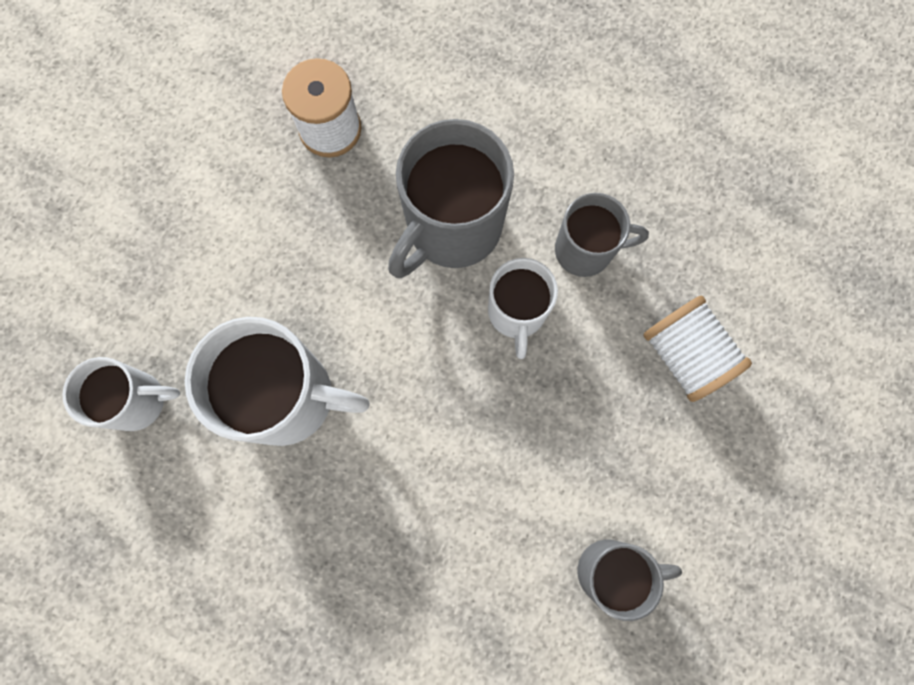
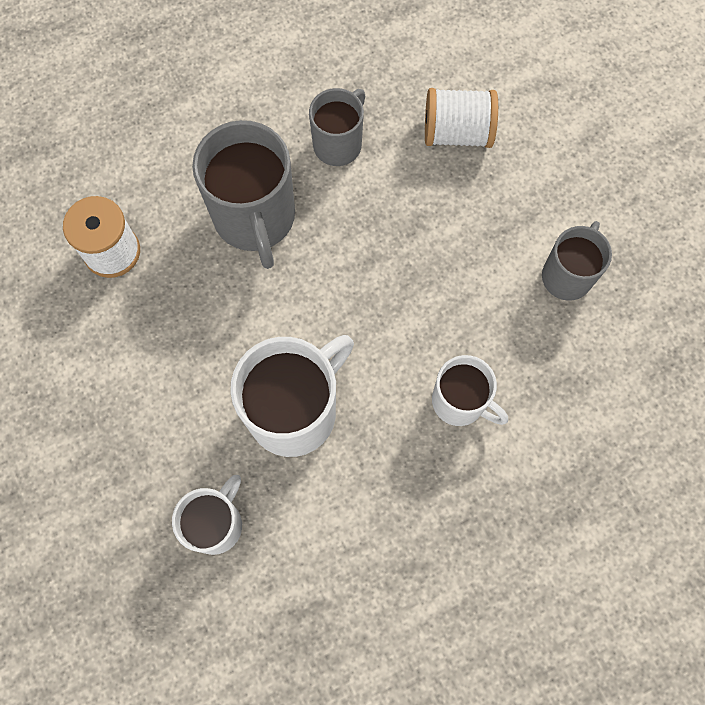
camera: 55 degrees left, 5 degrees down
white mug [488,258,558,359] -> white mug moved to [432,355,508,426]

